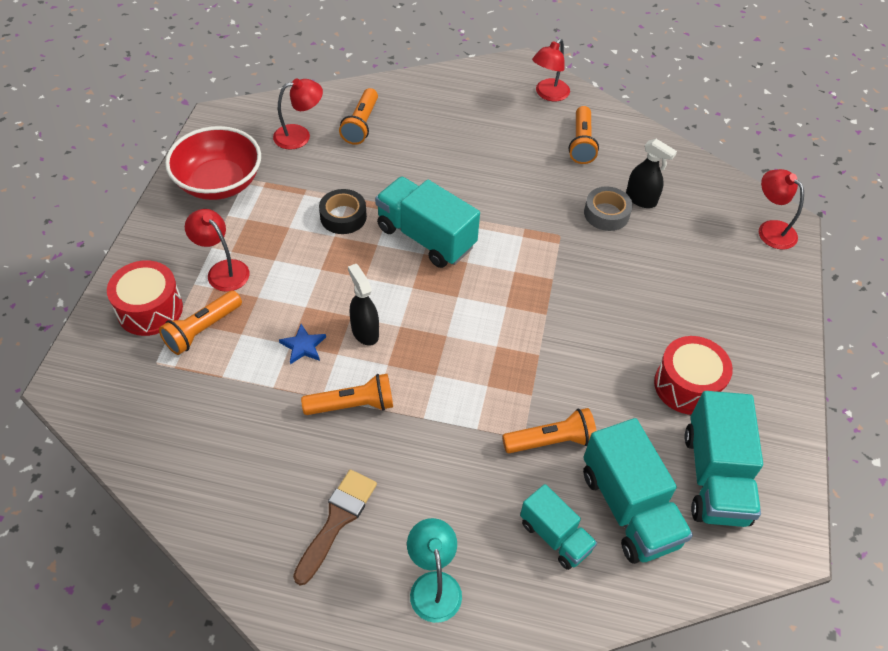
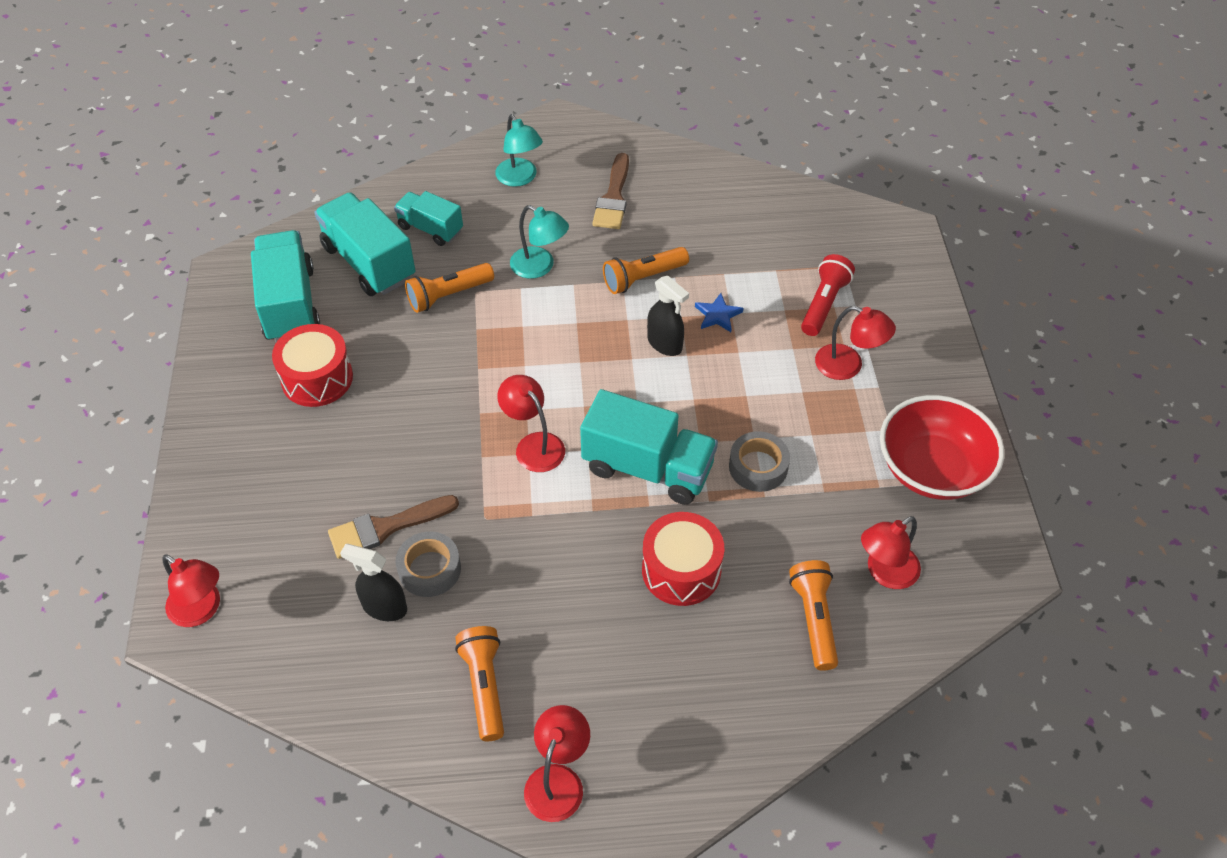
camera: 165 degrees right, 0 degrees up
red drum [107,260,183,336] -> red drum moved to [642,512,724,606]
orange flashlight [159,290,242,355] -> red flashlight [801,254,855,336]
black tape [319,189,367,234] -> grey tape [729,431,790,492]
none -> brown brush [328,495,459,559]
none -> red lamp [497,375,565,472]
none -> turquoise lamp [510,205,569,279]

